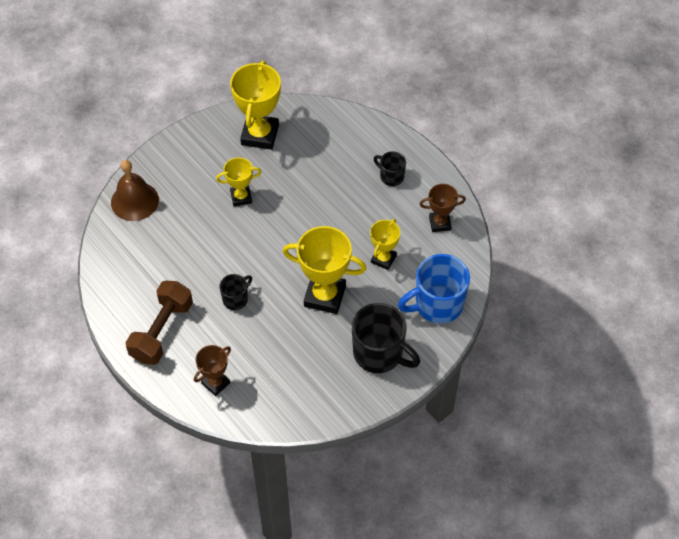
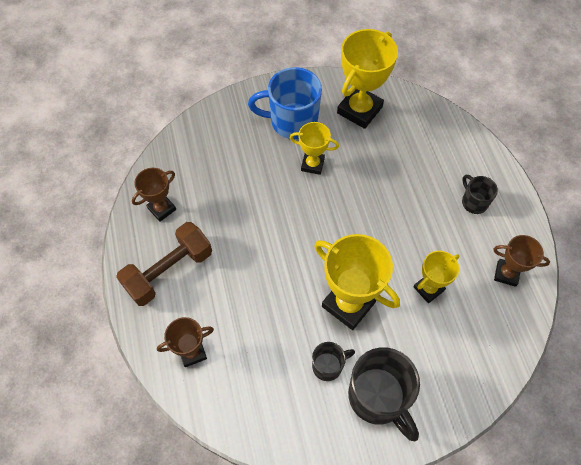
camera: 25 degrees right, 5 degrees up
brown bell [111,160,159,221] -> none
black mug [220,274,252,310] -> black mug moved to [312,342,355,381]
blue mug [398,254,470,324] -> blue mug moved to [248,67,322,139]
none -> brown trophy [132,168,176,222]

